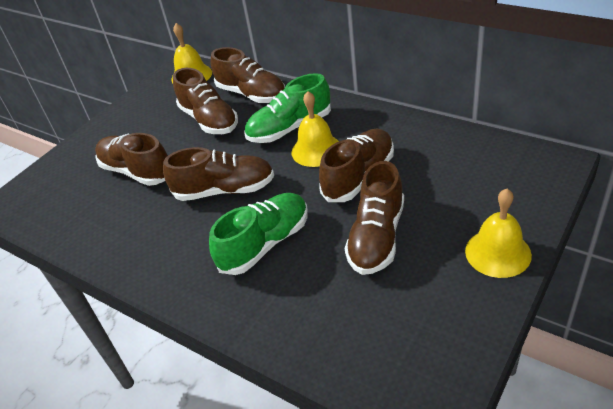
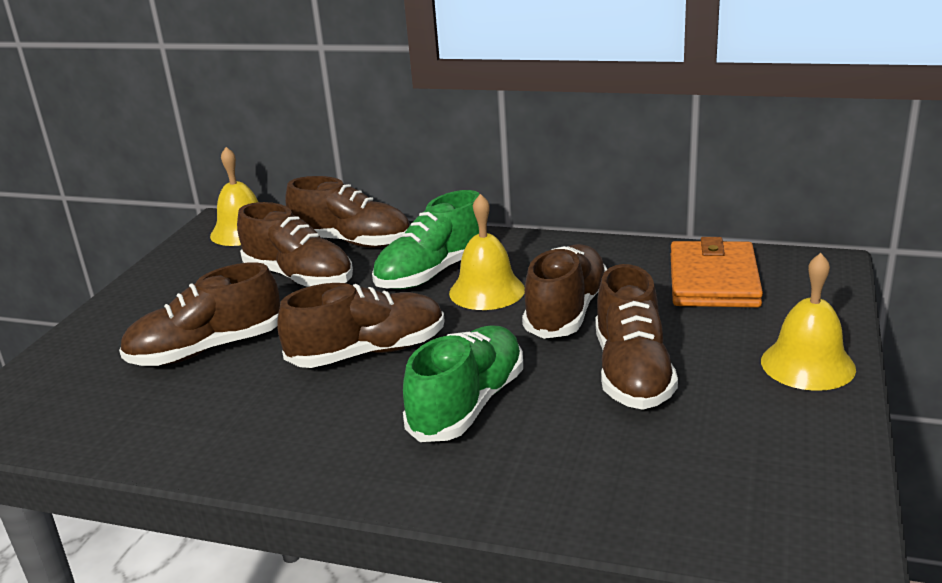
camera: 20 degrees left, 15 degrees down
brown shoe [95,133,167,186] -> brown shoe turned 45 degrees counterclockwise [119,262,280,366]
none -> orange wallet [671,237,763,308]

